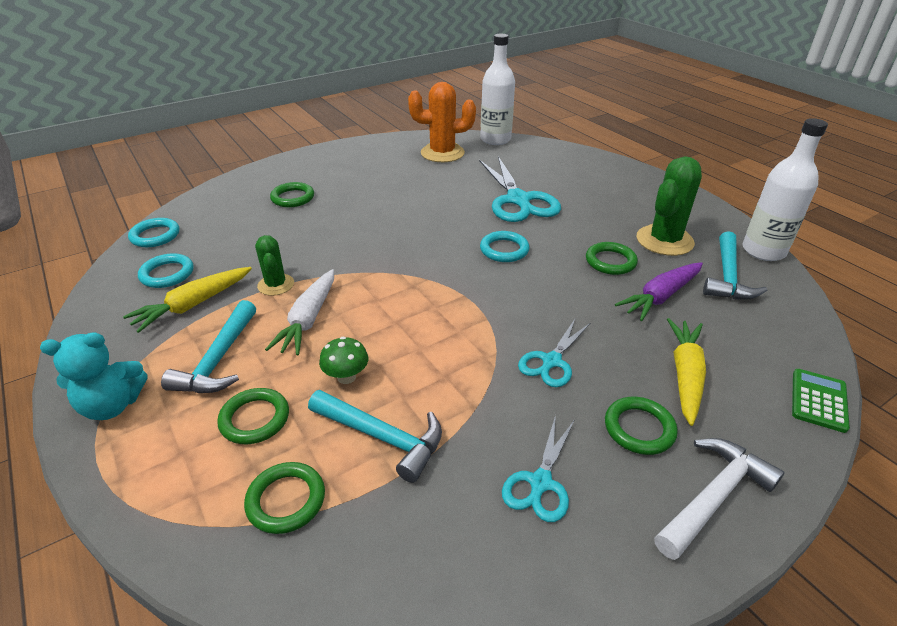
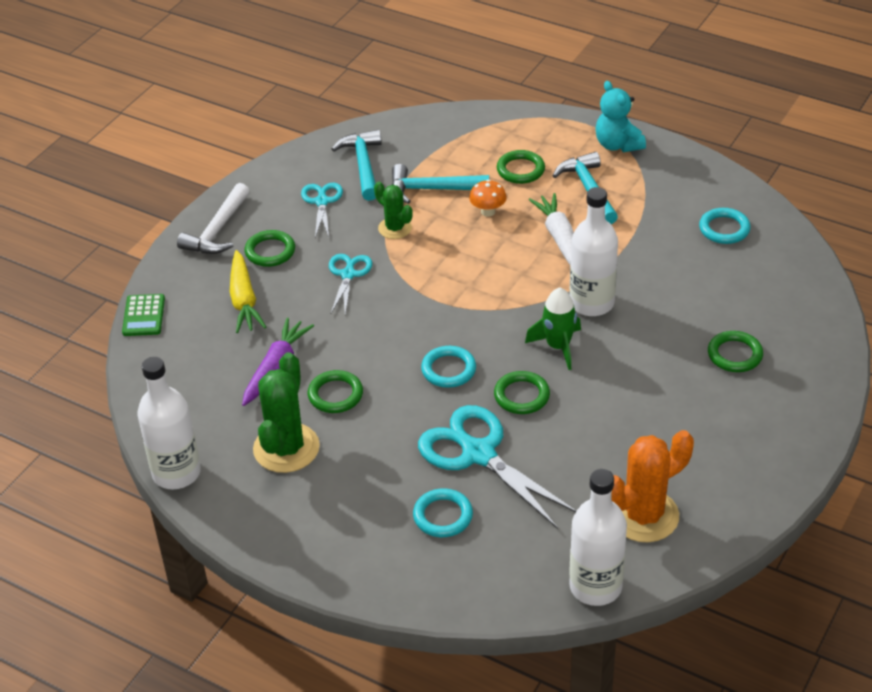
camera: 155 degrees right, 5 degrees up
turquoise teddy bear [40,332,147,420] -> turquoise teddy bear turned 75 degrees counterclockwise [595,81,646,152]
yellow carrot [123,267,252,333] -> none
turquoise ring [128,218,179,247] -> turquoise ring moved to [413,488,473,537]
green ring [244,462,325,534] -> green ring moved to [494,371,550,414]
green cactus [255,235,294,296] -> green cactus moved to [374,182,413,239]
green mushroom [319,337,368,384] -> orange mushroom [469,180,507,217]
turquoise hammer [703,231,767,300] -> turquoise hammer moved to [332,130,382,201]
none -> green rocket [525,287,581,370]
none -> white bottle [570,187,618,316]

